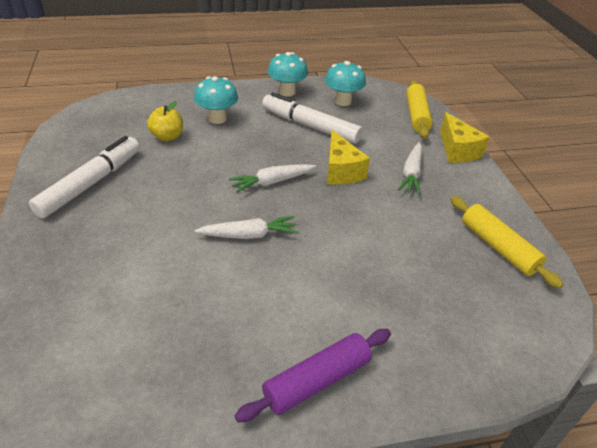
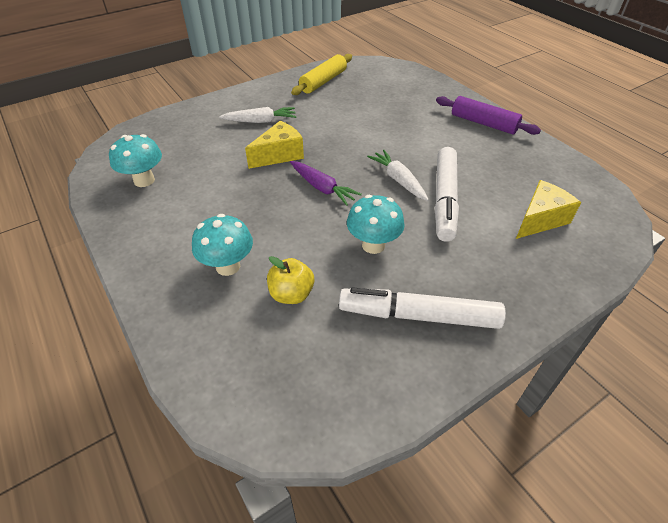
camera: 110 degrees left, 5 degrees up
white carrot [229,164,316,193] -> purple carrot [290,161,362,206]
white marker [262,92,363,144] -> white marker moved to [435,147,459,242]
turquoise mushroom [268,52,308,97] -> turquoise mushroom moved to [347,195,405,254]
yellow rolling pin [406,80,433,139] -> none
yellow cheese [440,112,490,163] -> yellow cheese moved to [516,180,581,239]

